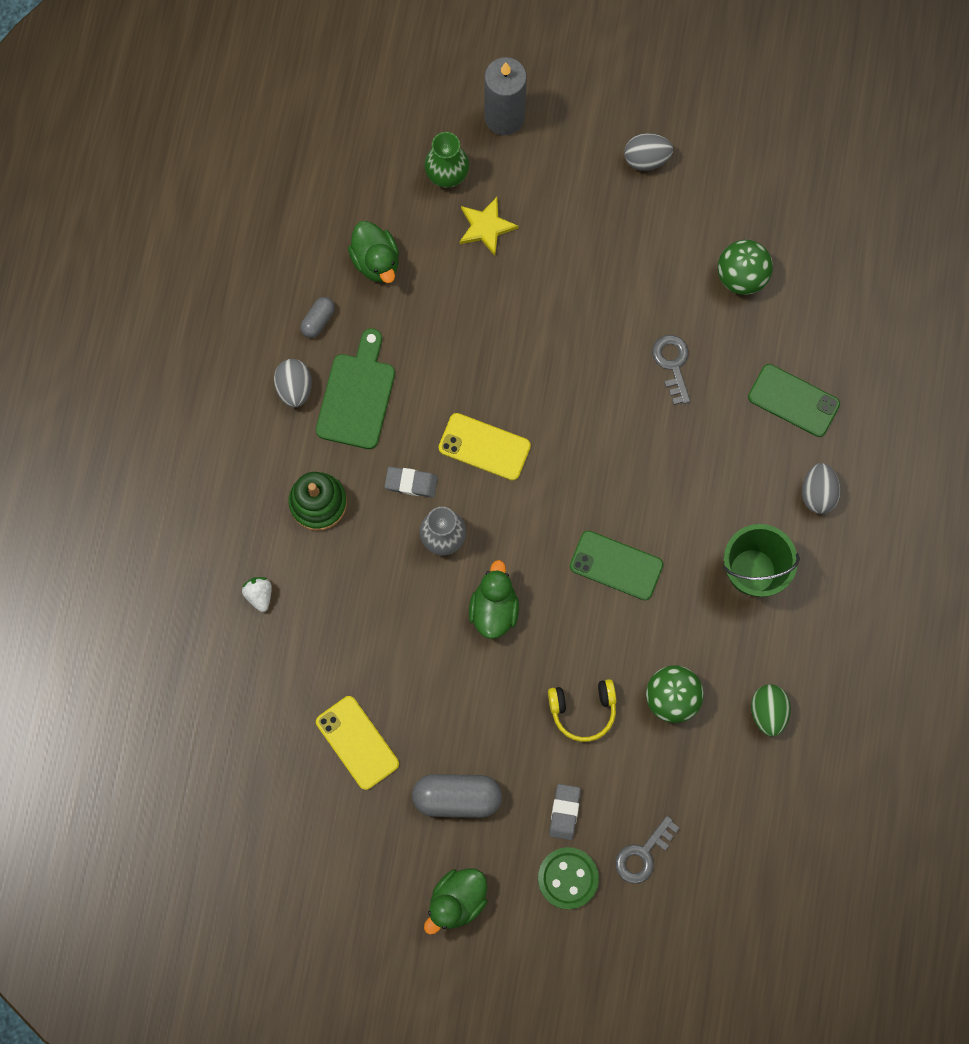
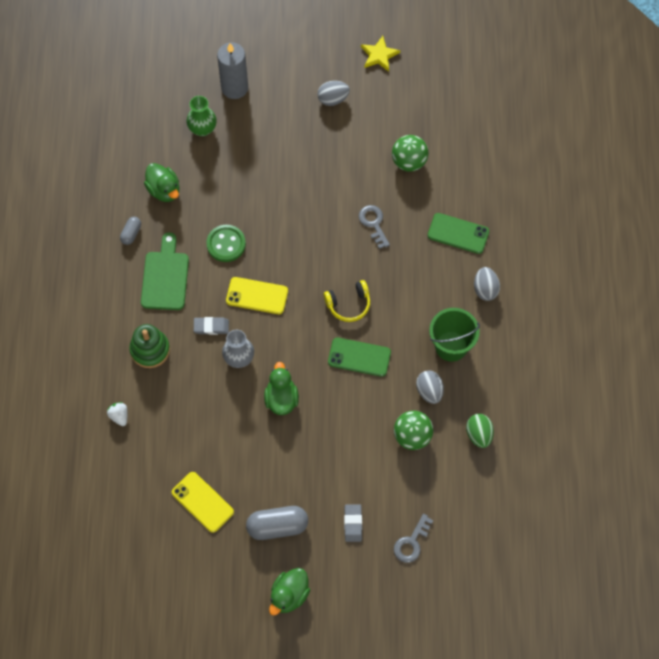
camera: 10 degrees left, 10 degrees down
grey egg [274,359,312,408] -> grey egg moved to [416,370,444,404]
yellow star [459,197,519,256] -> yellow star moved to [361,36,400,71]
green button [538,847,599,909] -> green button moved to [206,225,246,262]
yellow headphones [548,679,616,742] -> yellow headphones moved to [324,280,370,322]

